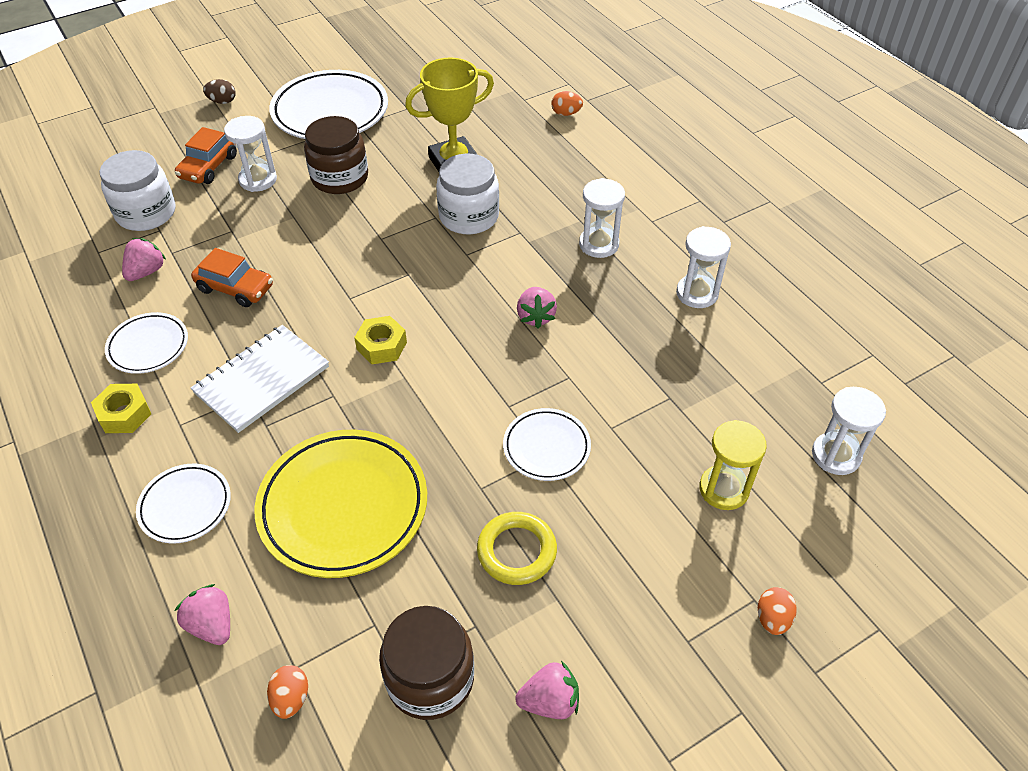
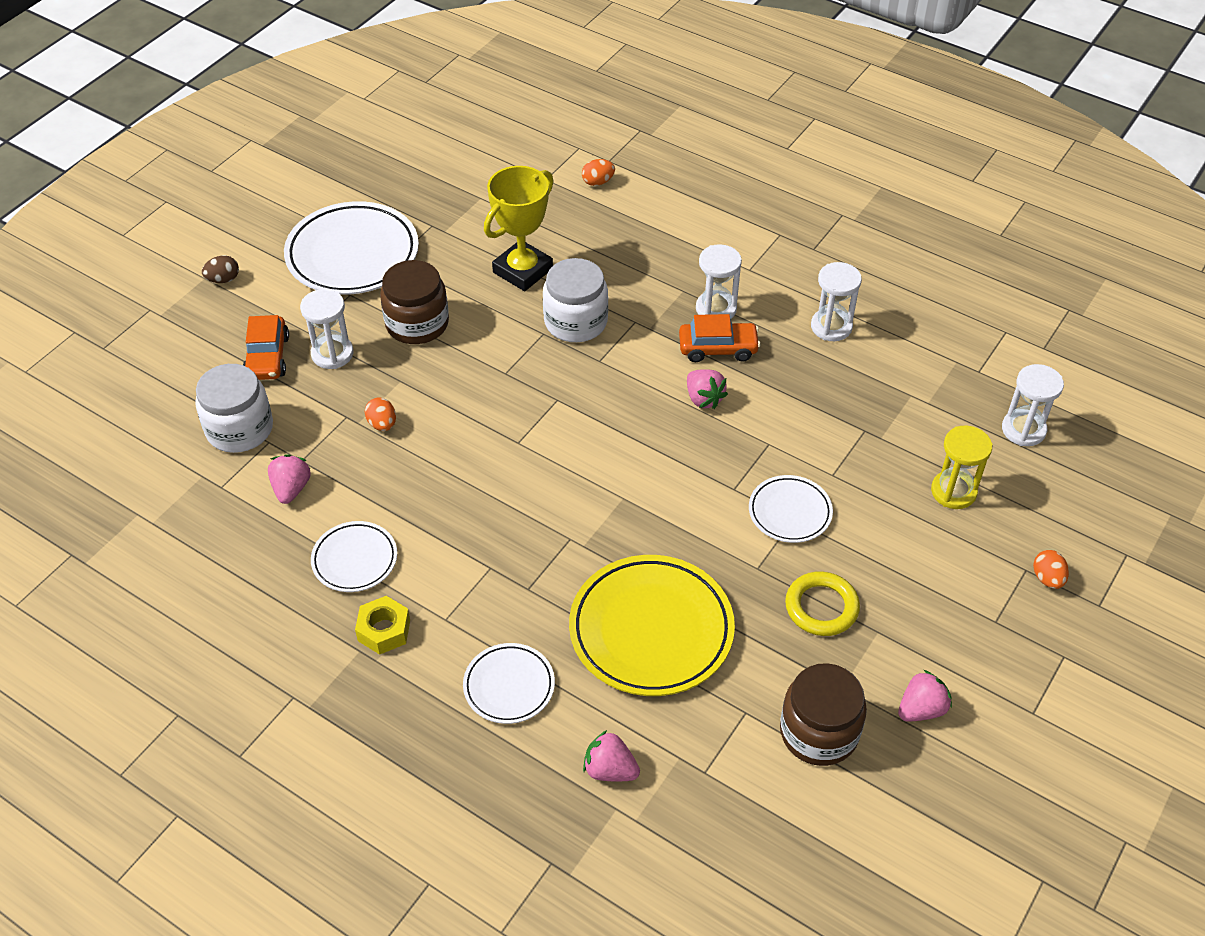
camera: 25 degrees left, 0 degrees up
orange car [191,248,273,307] -> orange car moved to [679,314,760,362]
white notebook [191,325,329,433] -> none
orange egg [267,665,308,719] -> orange egg moved to [365,397,396,431]
yellow nut [354,316,407,364] -> none

